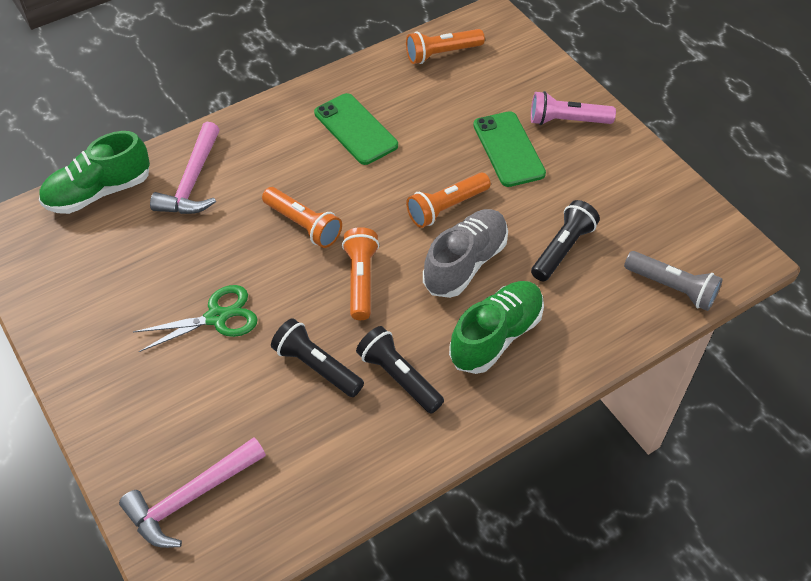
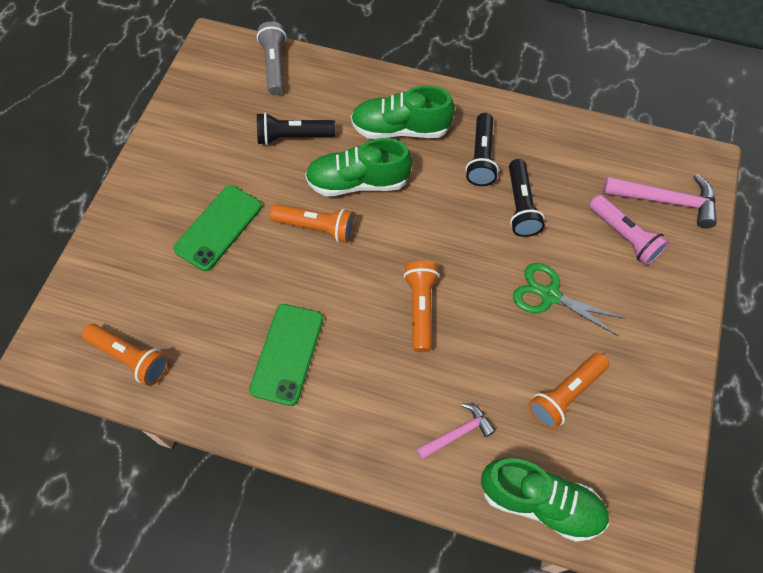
camera: 130 degrees left, 10 degrees up
pink hammer [150,122,220,214] -> pink hammer [416,403,495,460], size x0.61
orange flashlight [342,227,379,320] -> orange flashlight moved to [528,353,609,430]
grey shoe [423,209,508,298] -> green shoe [305,138,412,196]
pink flashlight [531,91,616,125] -> pink flashlight moved to [589,195,669,265]

